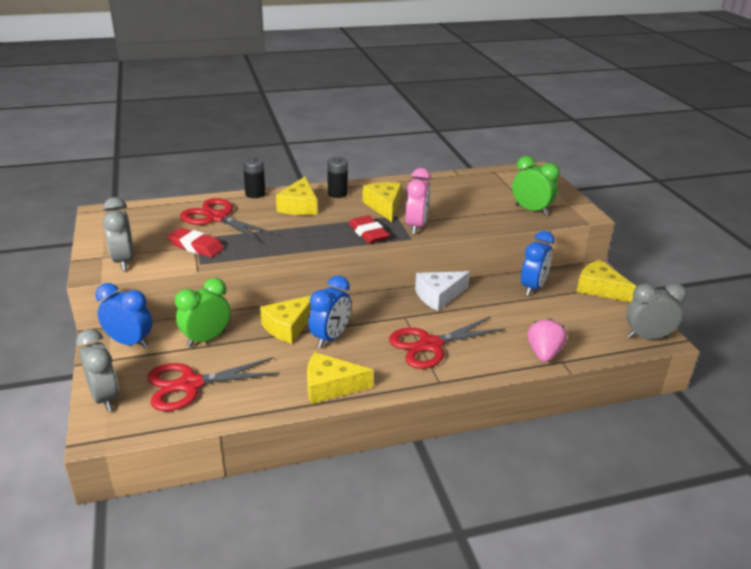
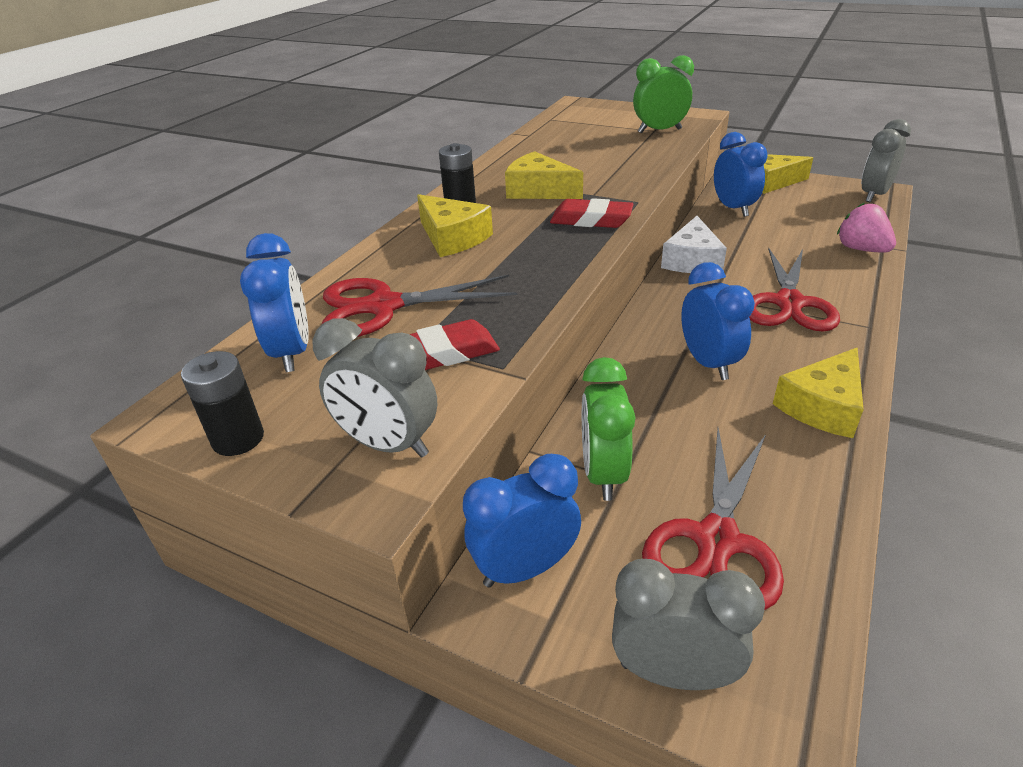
camera: 45 degrees left, 5 degrees up
black battery [243,157,266,198] -> black battery moved to [181,351,264,456]
yellow cheese [260,296,311,344] -> none
pink clock [406,168,431,235] -> none
none -> blue clock [240,233,309,372]

